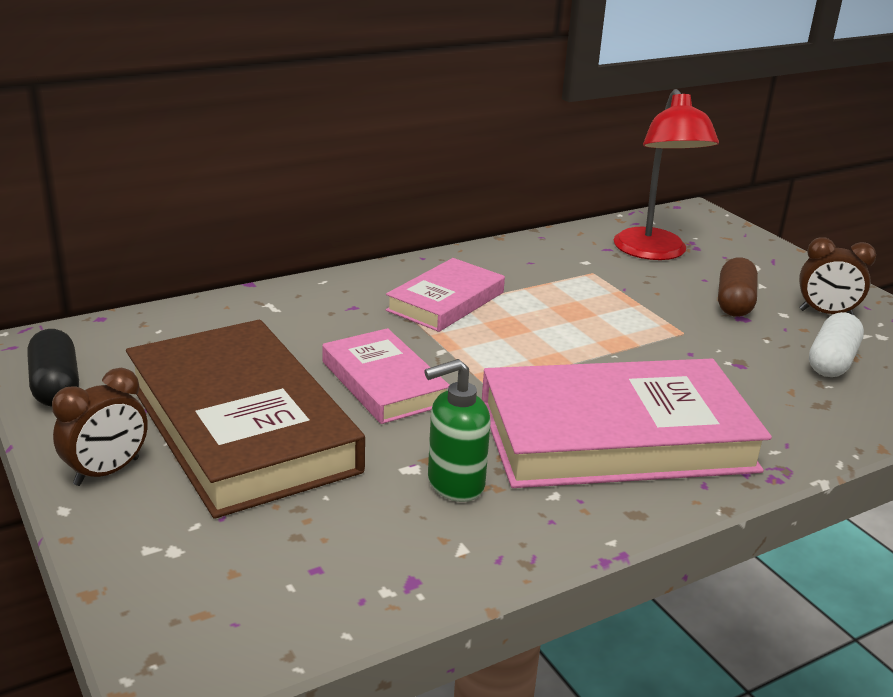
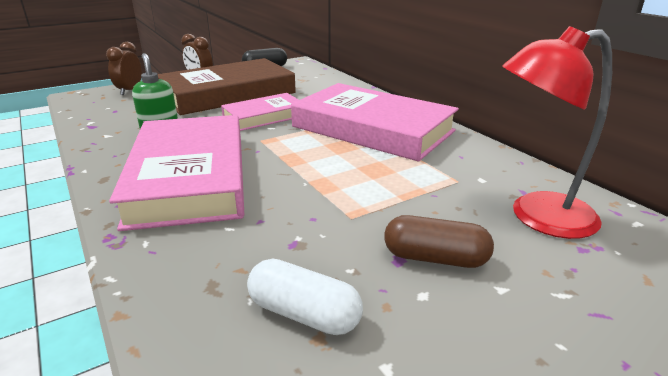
camera: 90 degrees right, 0 degrees up
pink book [386,258,505,332] -> pink book [291,83,459,162], size x1.82
brown clock [799,237,876,315] -> brown clock moved to [106,42,142,95]

